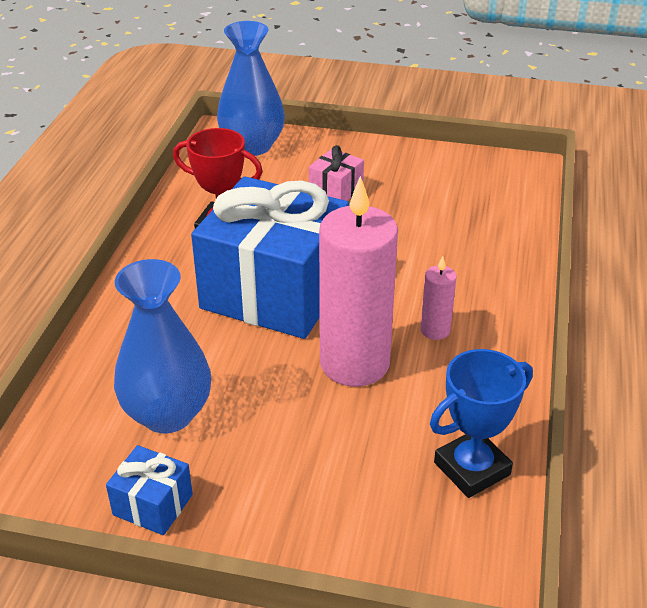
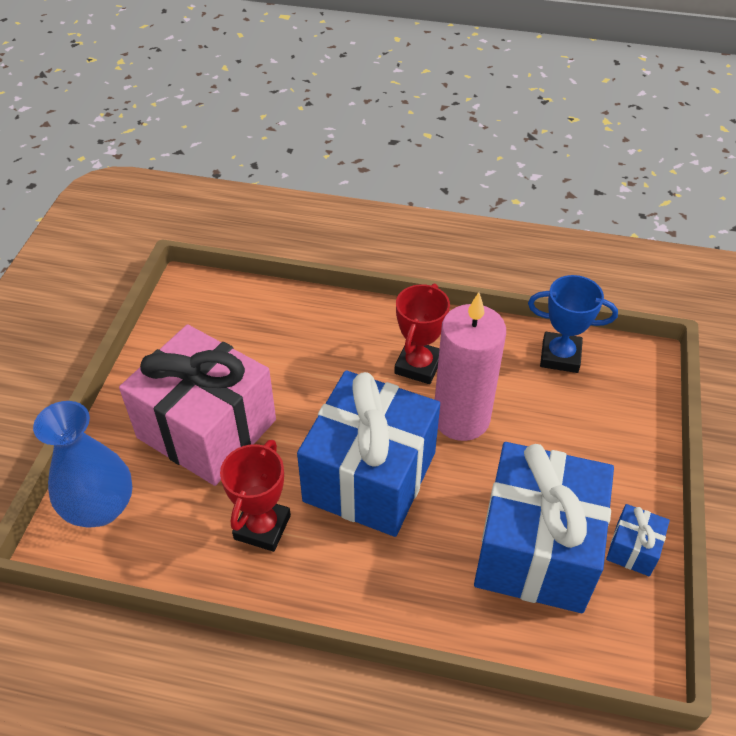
camera: 90 degrees left, 10 degrees up
blue vase [114,259,211,433] -> blue gift [474,442,614,613]
pink gift [309,145,364,201] -> pink gift [119,324,276,486], size x2.43
pink candle [420,256,457,340] -> red trophy [394,284,450,384]
blue trophy [430,349,533,498] -> blue trophy turned 45 degrees counterclockwise [528,275,618,373]

